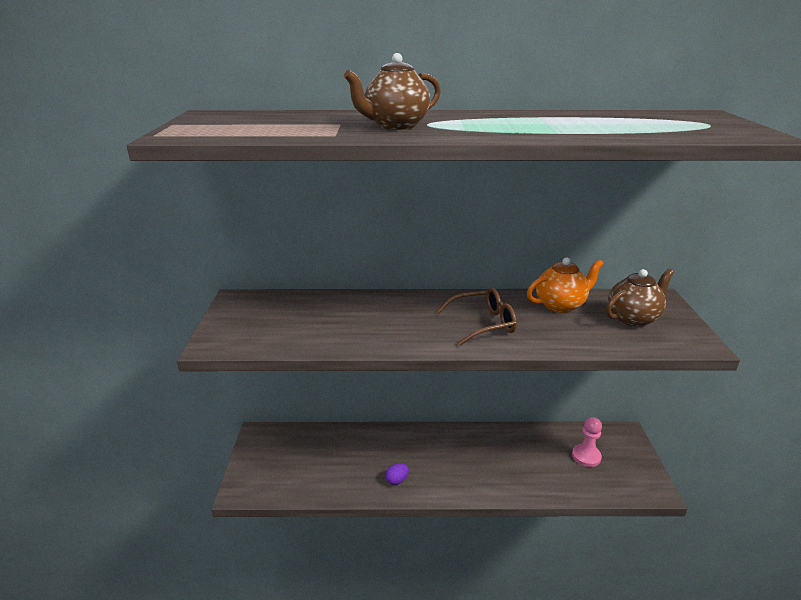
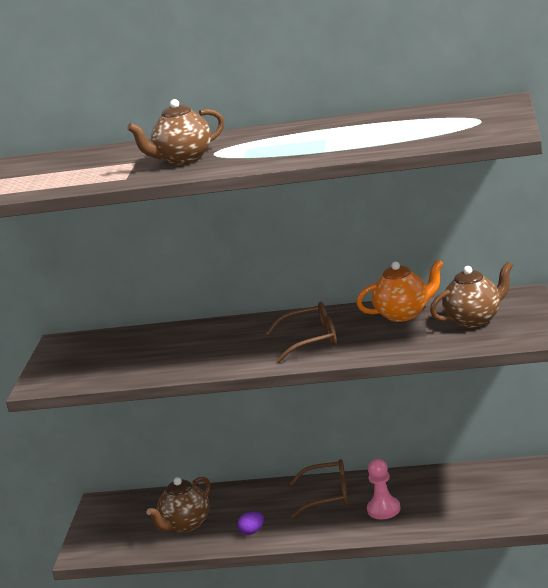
camera: 10 degrees right, 5 degrees down
pink pawn [572,417,602,467] -> pink pawn moved to [367,459,401,519]
none -> brown teapot [147,477,211,533]
none -> brown glasses [290,459,348,518]

